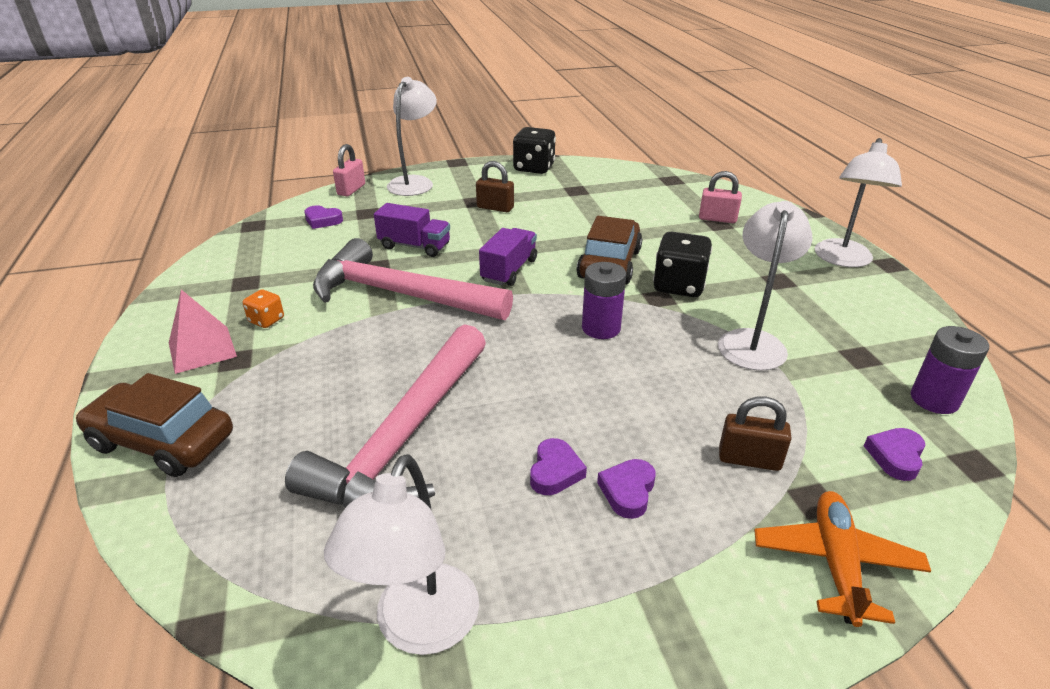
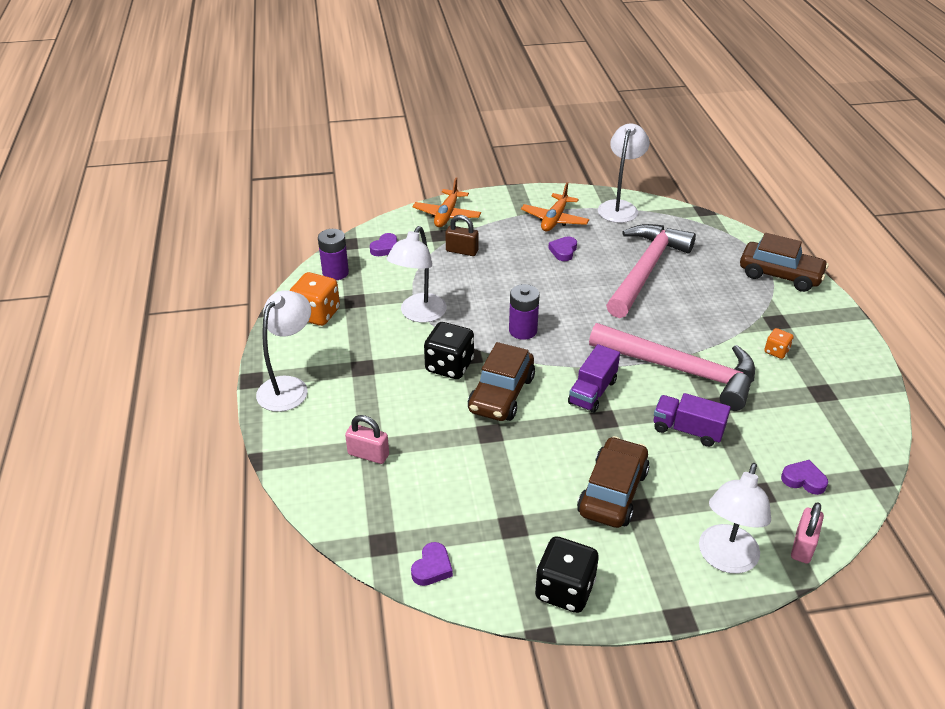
camera: 175 degrees left, 5 degrees up
pink pyramid [169,290,237,374] -> none
brown padlock [476,161,514,212] -> brown car [577,436,650,528]
purple heart [597,459,656,519] -> purple heart moved to [411,542,453,586]
none -> orange dice [290,272,340,326]
none -> orange plane [521,182,589,231]

